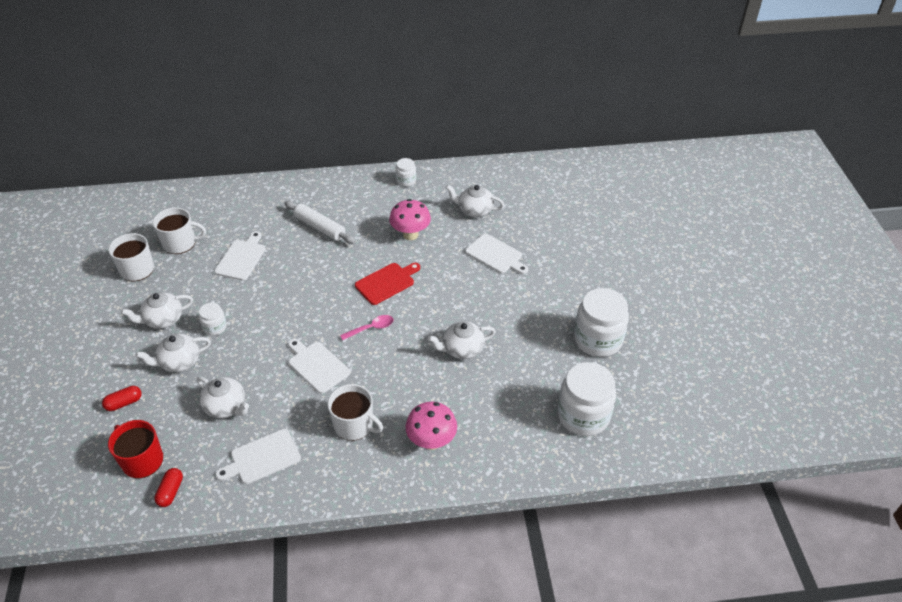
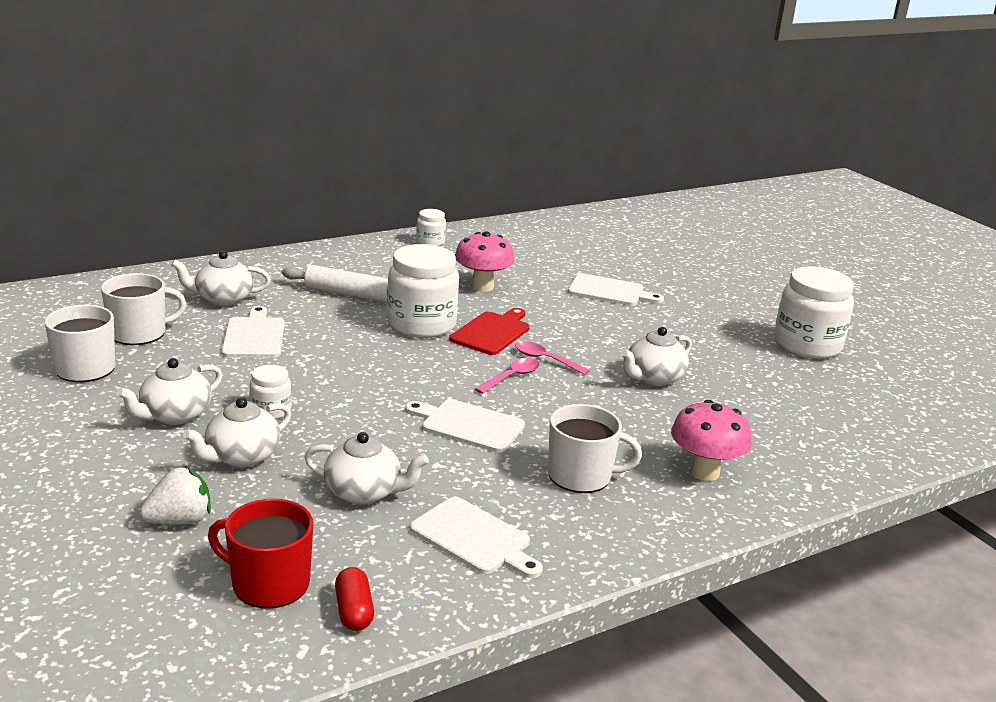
camera: 25 degrees left, 20 degrees down
red capsule [102,386,142,411] -> white strawberry [140,466,211,525]
white cutting board [216,429,301,484] -> white cutting board turned 90 degrees counterclockwise [410,497,543,578]
white teapot [446,185,504,217] -> white teapot moved to [171,251,271,306]
white jar [557,362,616,436] -> white jar moved to [387,244,459,338]
none -> pink spoon [515,341,590,375]

